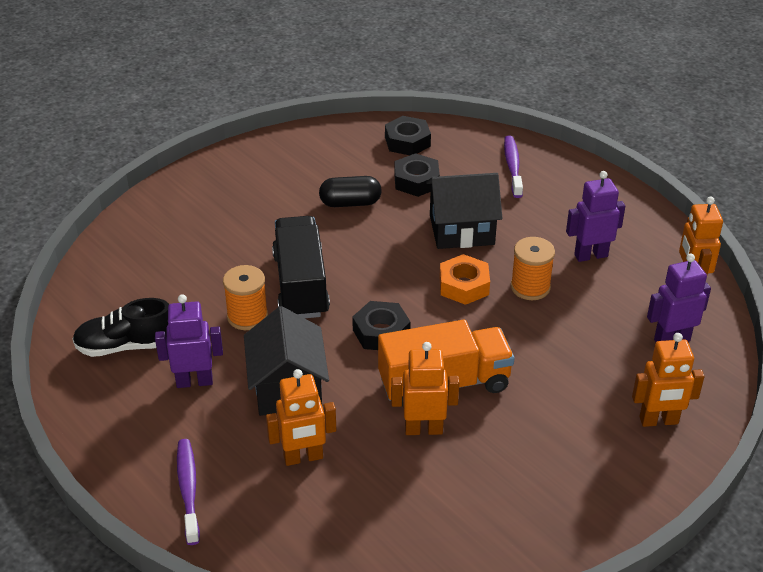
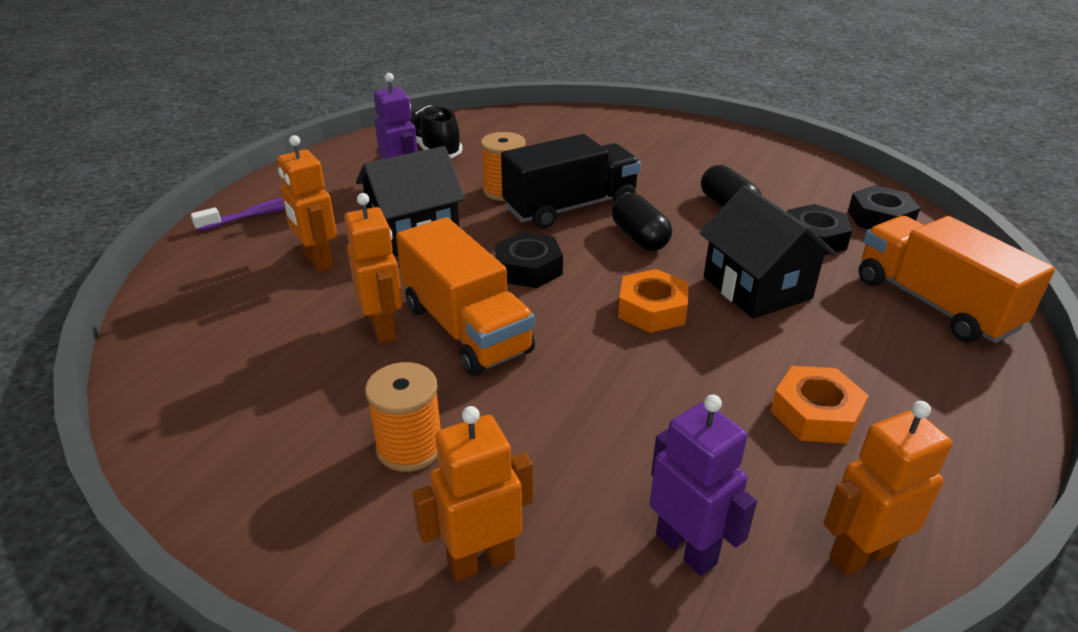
camera: 70 degrees right, 5 degrees down
purple toothbrush [504,135,523,198] -> orange truck [859,216,1055,343]
orange spool [511,237,555,300] -> orange spool moved to [365,362,441,472]
purple robot [566,171,625,262] -> orange nut [770,366,869,444]
orange robot [632,333,704,427] -> orange robot turned 90 degrees clockwise [412,406,533,582]
none -> black capsule [612,193,672,251]

